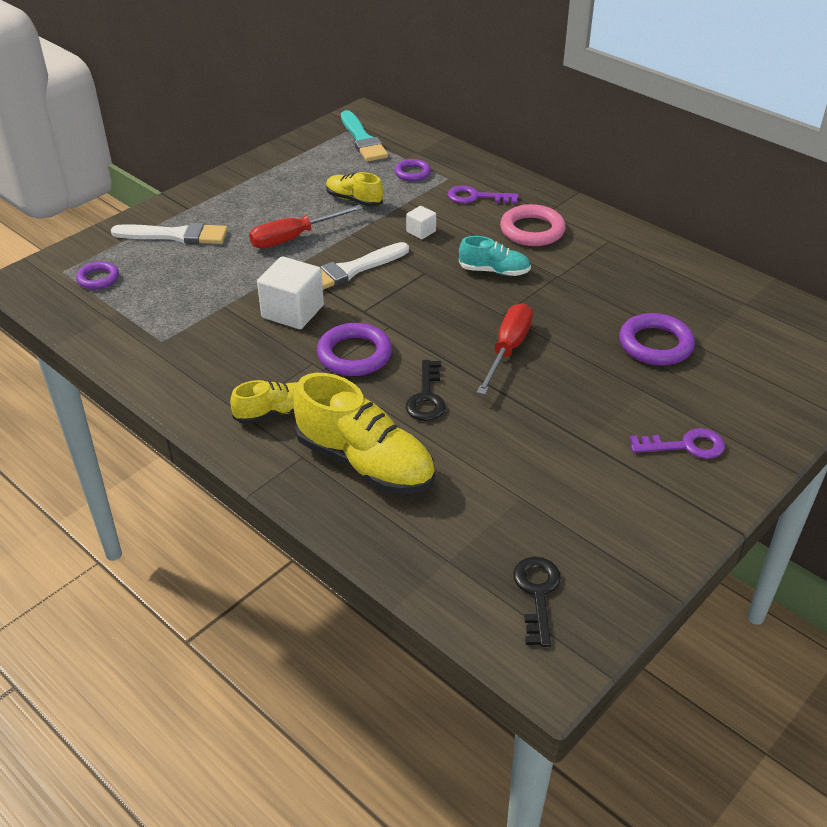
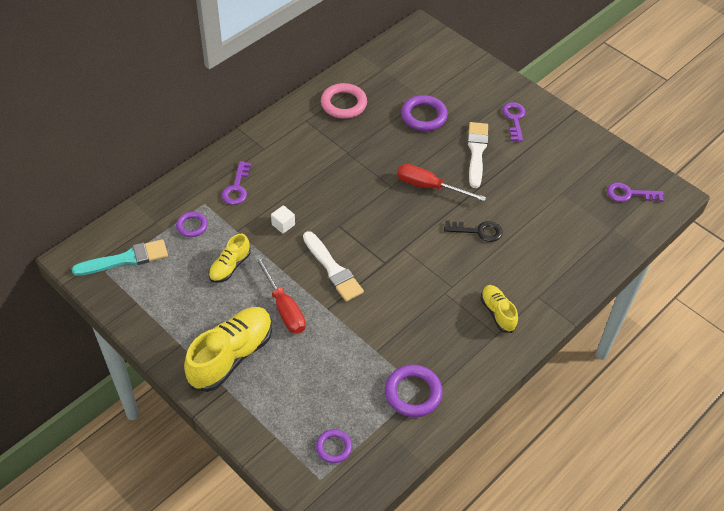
camera: 90 degrees left, 10 degrees up
white brush [111,222,228,244] -> white brush moved to [467,122,488,188]
white cube [257,256,324,329] -> none
yellow shoe [294,373,435,495] -> yellow shoe moved to [184,307,272,392]
purple ring [317,323,392,376] -> purple ring moved to [385,365,443,417]
turquoise shoe [459,236,531,276] -> none
pink ring [500,204,566,246] -> pink ring moved to [321,83,367,119]
black key [513,557,561,647] -> purple key [607,182,664,202]

